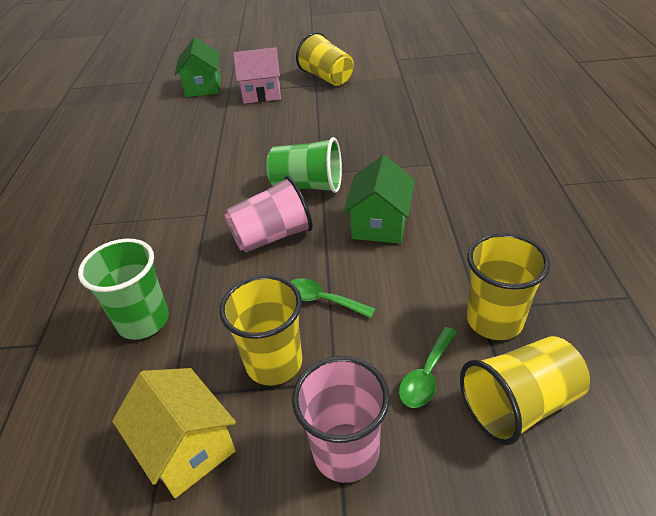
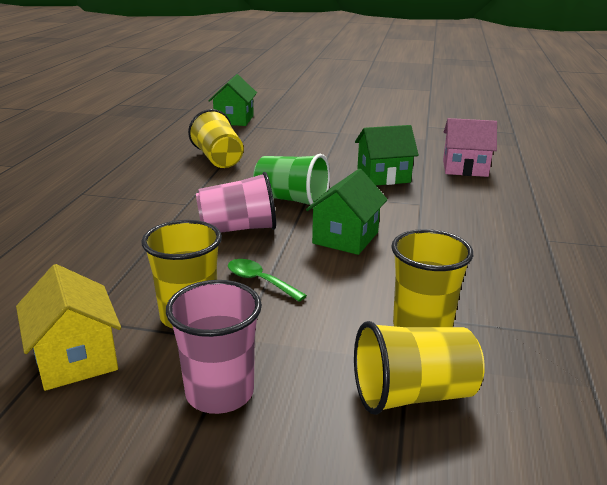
camera: 10 degrees right, 15 degrees down
green cup [78,239,169,340] -> none
pink house [233,47,281,104] -> pink house moved to [443,118,497,177]
yellow cup [296,32,354,86] -> yellow cup moved to [188,109,244,168]
green spoon [399,327,457,408] -> none
none -> green house [355,125,419,185]

